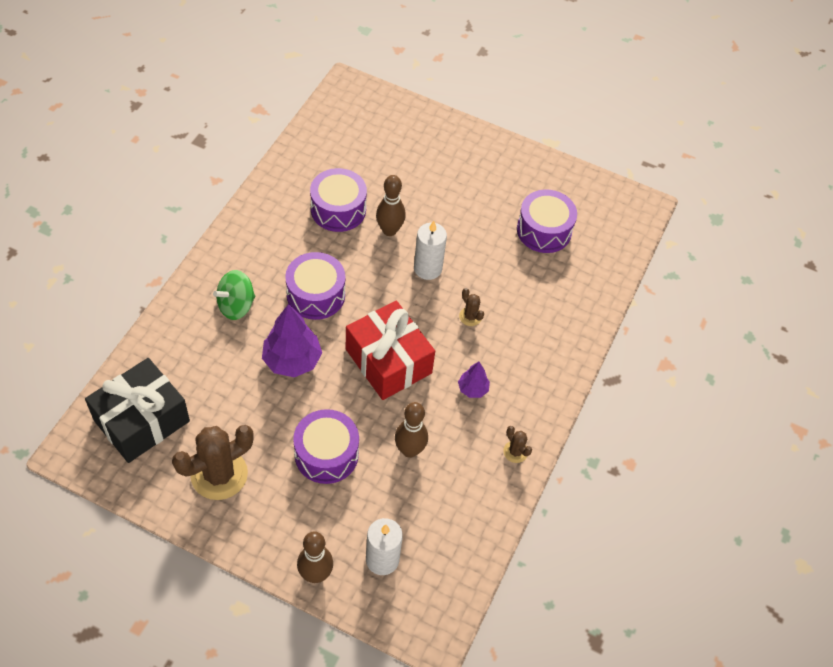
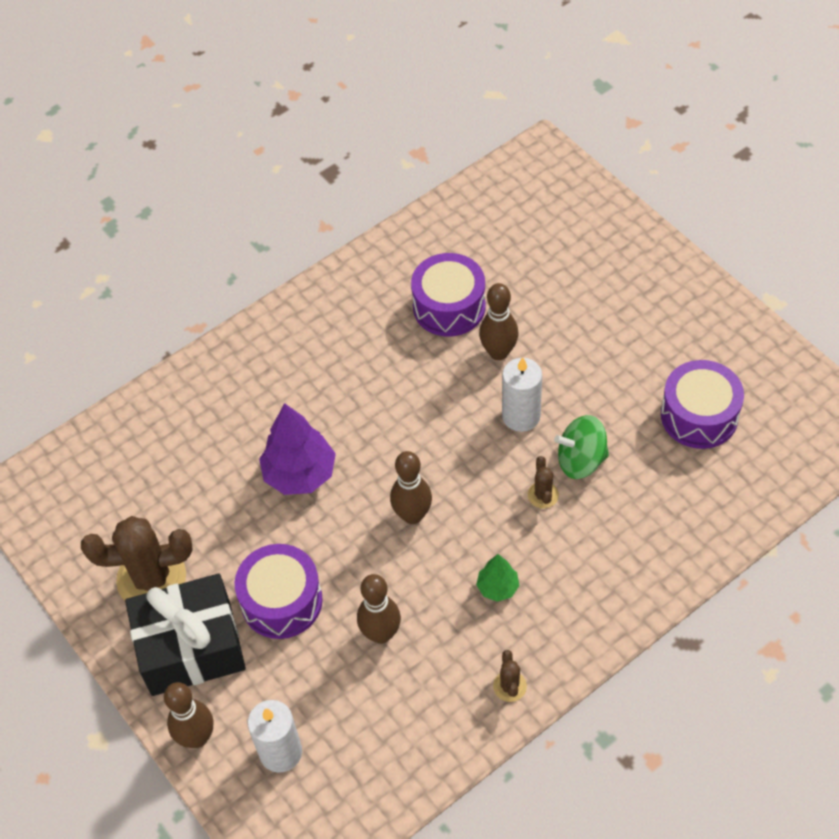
camera: 35 degrees right, 0 degrees up
black gift [85,358,190,463] -> black gift moved to [125,574,246,696]
green spinning top [213,270,255,320] -> green spinning top moved to [554,415,609,479]
purple drum [285,252,346,320] -> none
red gift [346,301,435,400] -> brown bowling pin [390,451,432,524]
purple tree [458,361,490,398] -> green tree [476,554,520,602]

